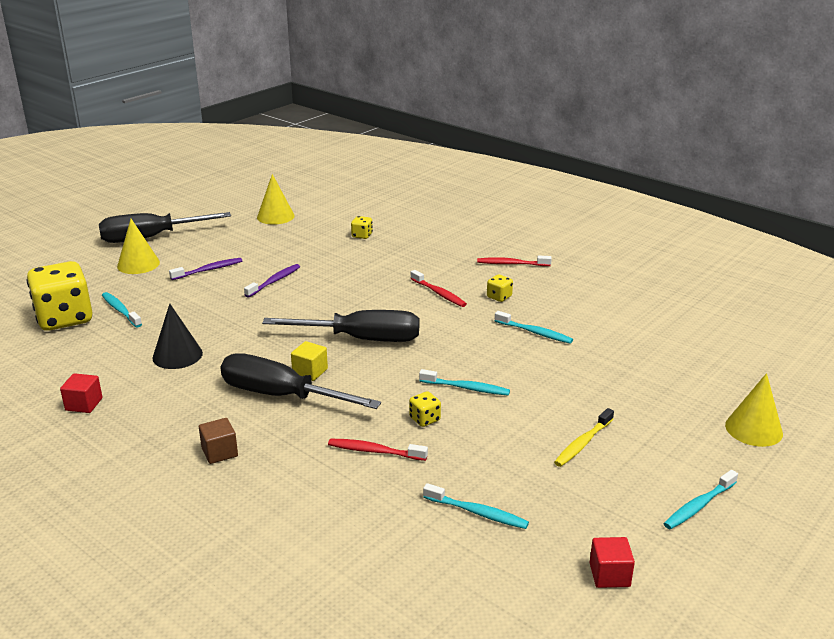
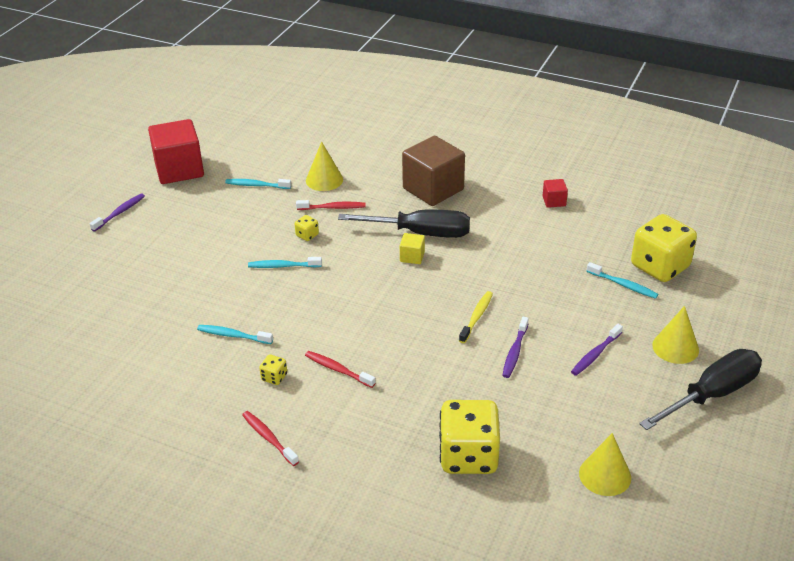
camera: 165 degrees right, 10 degrees up
black cone [152,304,203,369] -> none
brown cube [199,418,238,464] -> brown cube [402,136,465,206], size x2.26
black screwdriver [262,310,419,342] -> none
yellow dice [351,216,373,239] -> yellow dice [439,400,500,474], size x2.43
red toothbrush [477,255,552,266] -> red toothbrush turned 120 degrees counterclockwise [242,411,299,466]
yellow toothbrush [554,408,614,467] -> yellow toothbrush moved to [459,291,493,343]
red cube [589,537,635,588] -> red cube [148,119,204,184], size x2.26
turquoise toothbrush [663,470,738,530] -> purple toothbrush [90,194,145,232]
yellow cone [725,373,783,447] -> yellow cone moved to [306,141,343,191]

